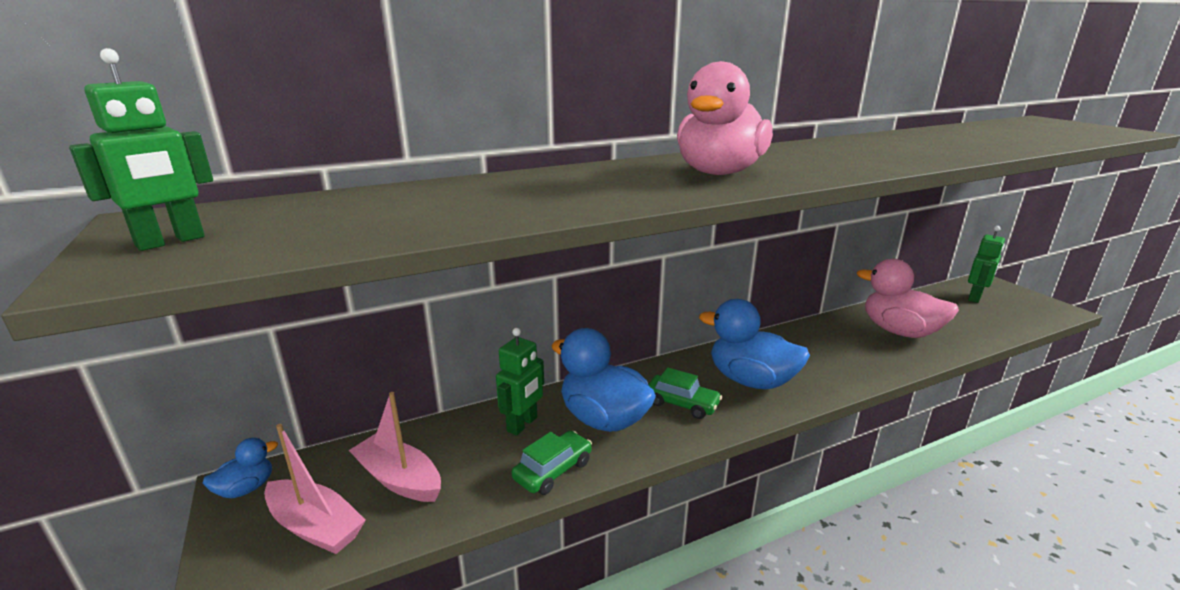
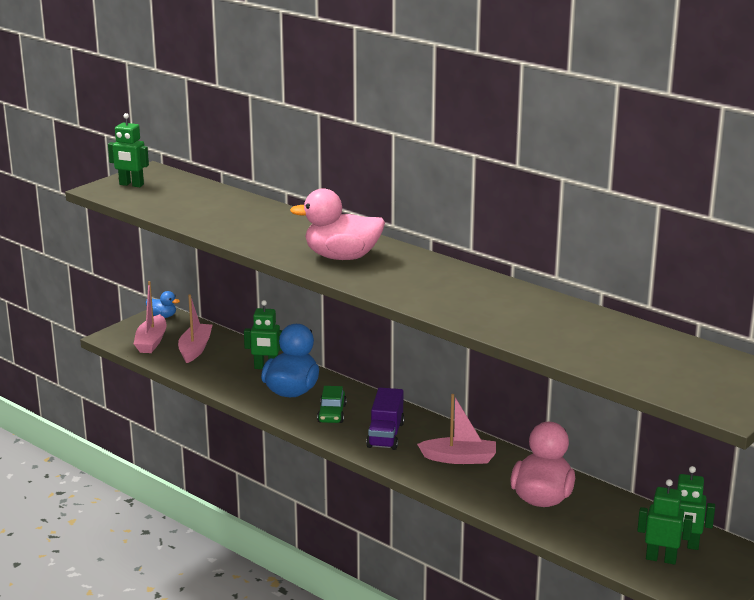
camera: 65 degrees right, 0 degrees up
green car [512,431,592,495] -> none
blue duck [699,299,810,389] -> purple truck [366,388,405,450]
none -> pink boat [417,394,496,464]
none -> green robot [637,479,693,565]

